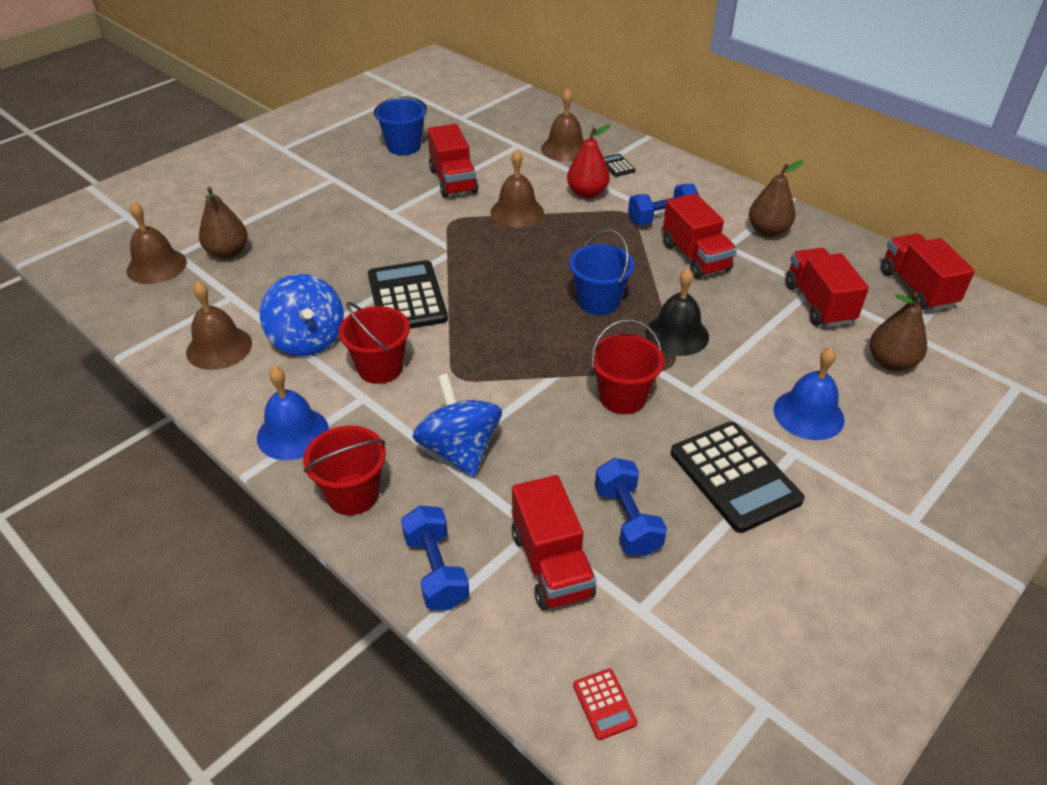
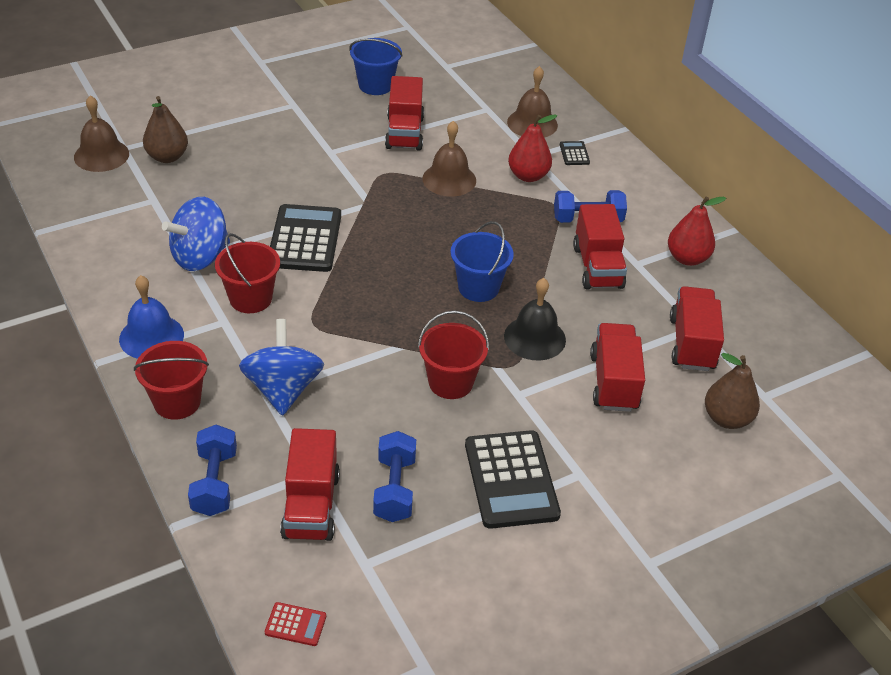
camera: 15 degrees right, 0 degrees up
brown bell [186,281,252,370] -> none
blue spinning top [260,274,344,356] -> blue spinning top turned 60 degrees clockwise [162,197,230,271]
red calculator [573,669,637,740] -> red calculator turned 75 degrees counterclockwise [265,602,326,646]
brown pear [749,160,804,237] -> red pear [668,196,726,266]
blue bell [773,347,845,440] -> none
red truck [881,233,975,311] -> red truck moved to [590,323,645,412]

